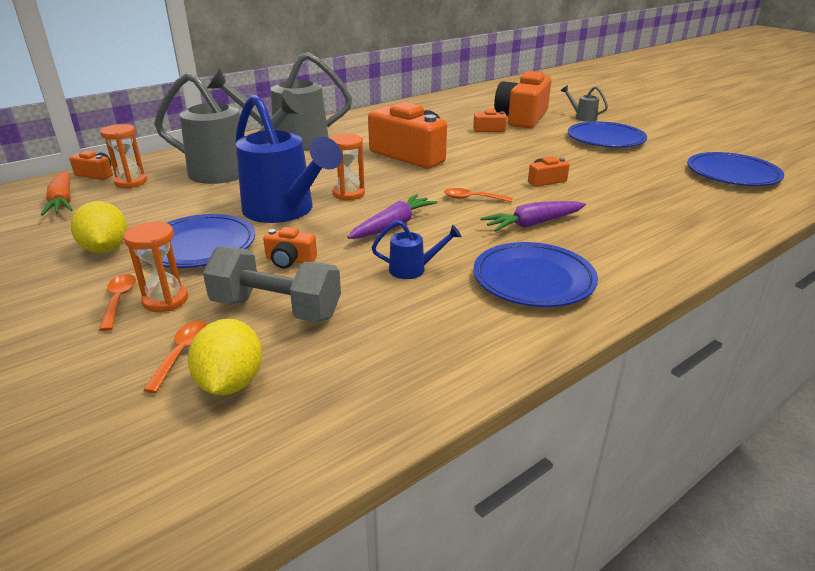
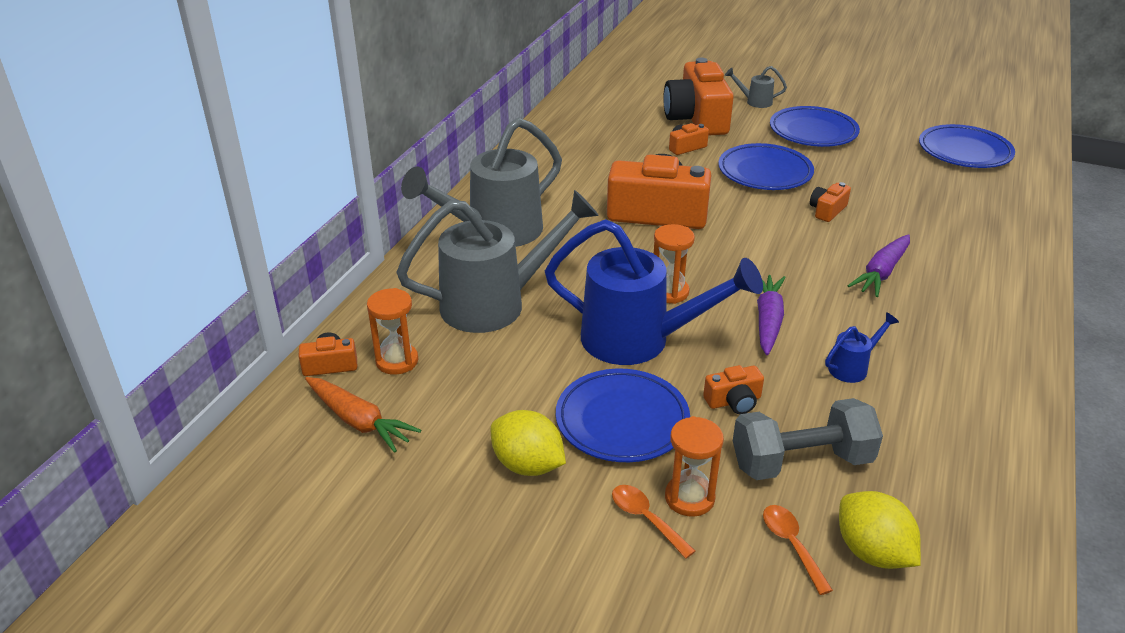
camera: 30 degrees left, 5 degrees up
orange spoon [444,188,513,202] -> none
blue plate [473,242,598,307] -> blue plate moved to [718,143,814,190]

